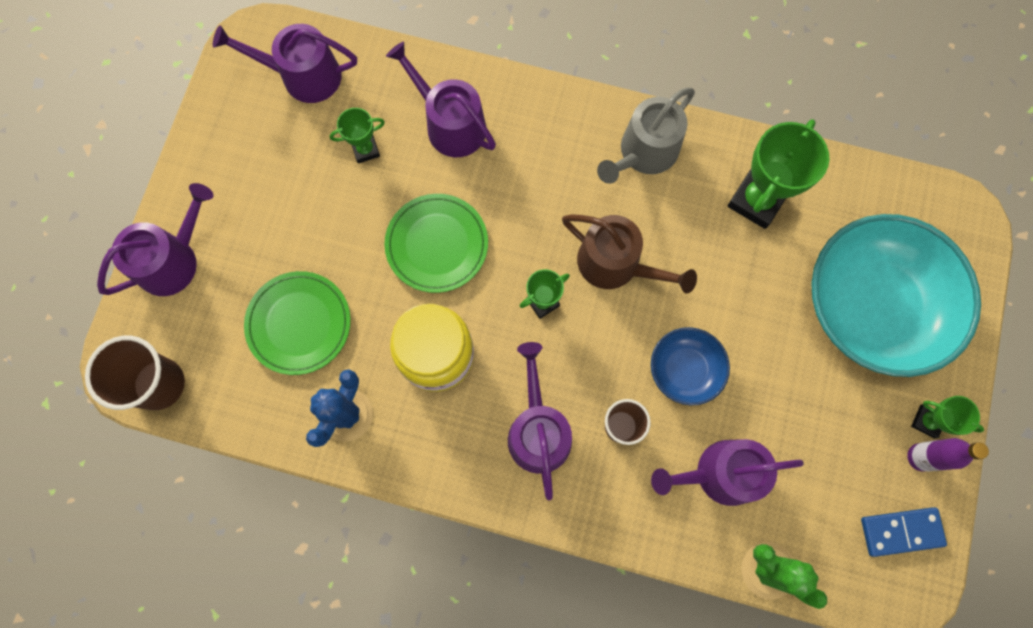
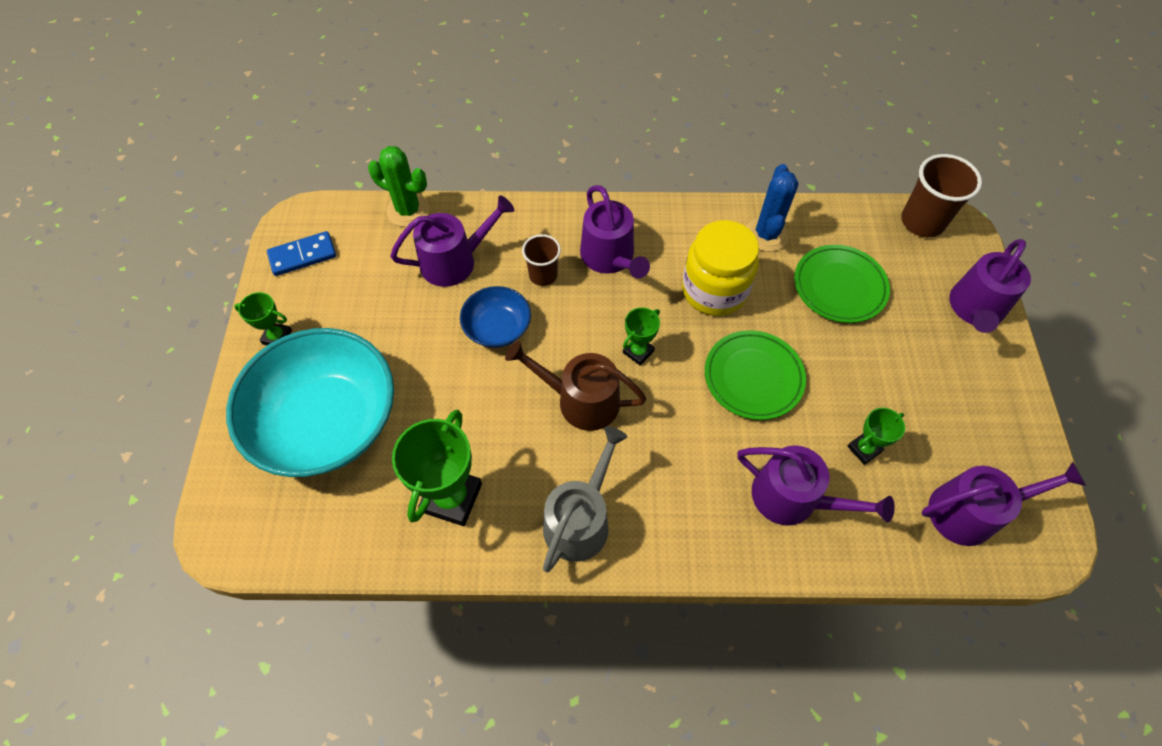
camera: 165 degrees right, 15 degrees down
purple bottle [907,438,989,472] -> none

